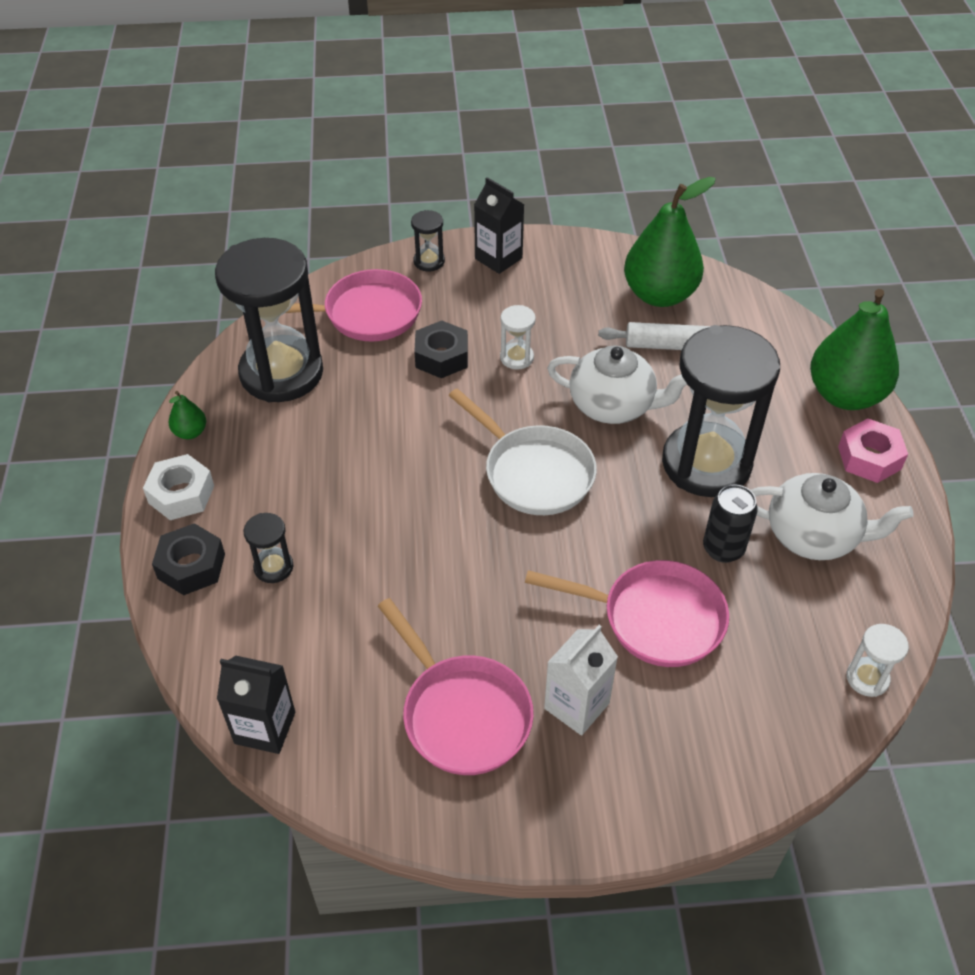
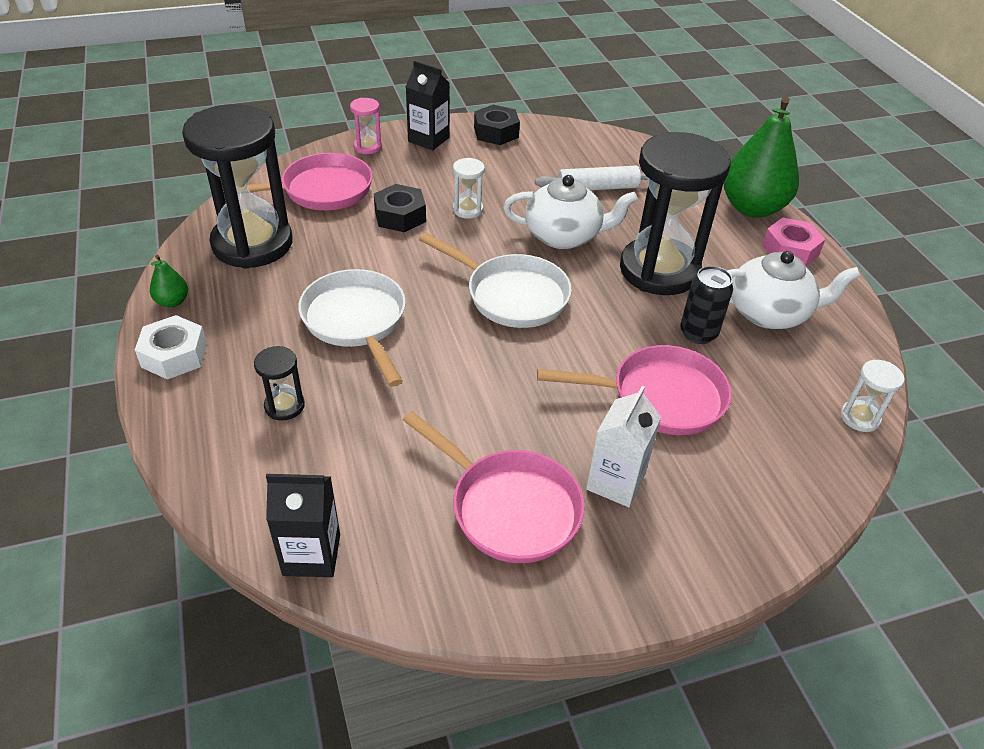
camera: 15 degrees left, 5 degrees down
black nut [152,523,225,595] -> black nut moved to [474,105,520,145]
black hourglass [411,210,445,271] -> pink hourglass [350,98,382,154]
green pear [624,177,716,307] -> none
none -> white pan [298,269,406,387]

